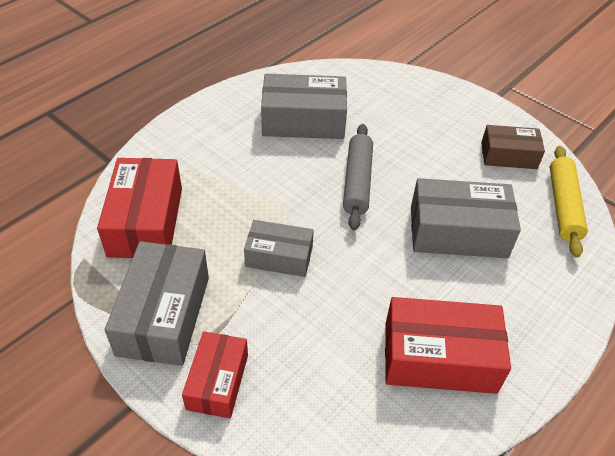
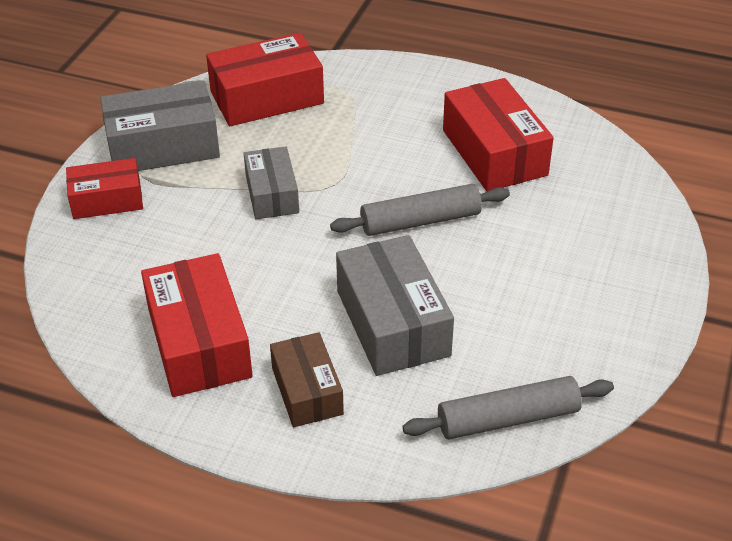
camera: 70 degrees right, 5 degrees down
grey box [261,74,347,139] -> red box [443,78,554,192]
brown box [481,125,545,169] -> brown box moved to [270,332,344,427]
yellow rolling pin [550,146,588,258] -> grey rolling pin [402,376,614,439]

